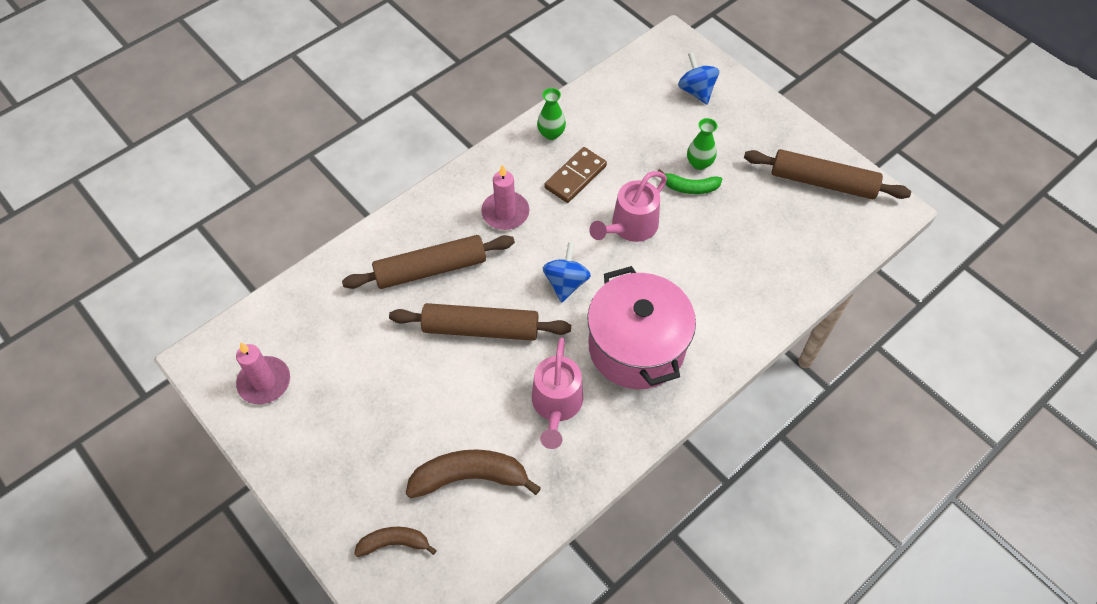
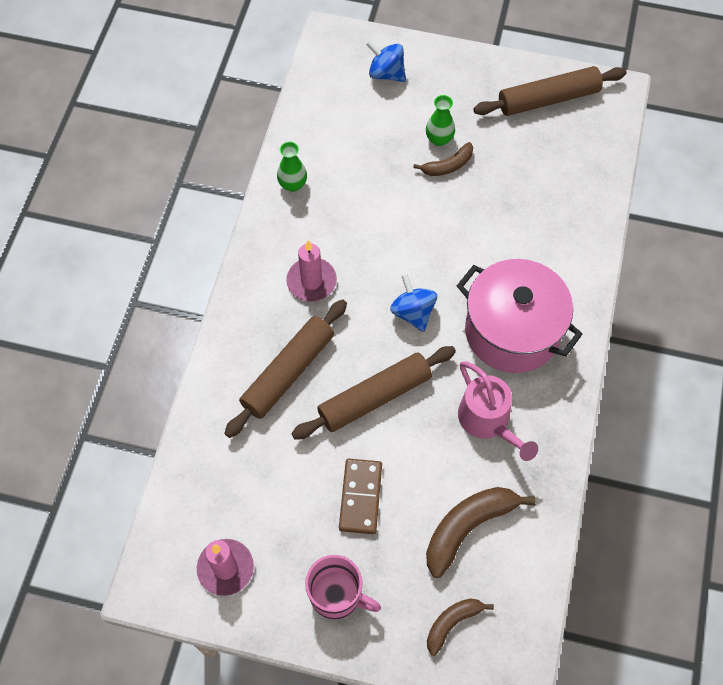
camera: 35 degrees left, 5 degrees up
brown domino [544,147,607,203] -> brown domino moved to [339,459,382,534]
pink watering can [589,171,667,242] -> none
green banana [658,169,722,194] -> brown banana [413,142,473,176]
none -> pink mug [305,555,381,620]

